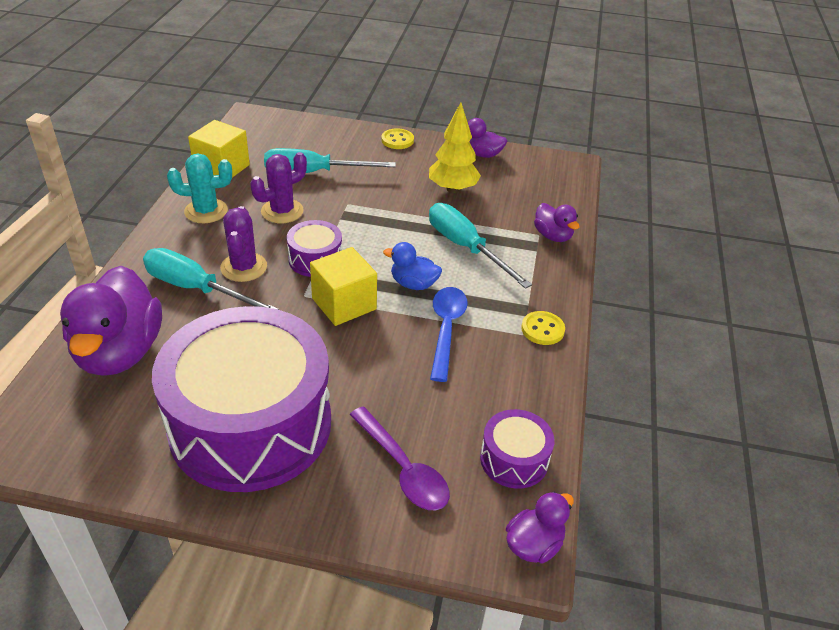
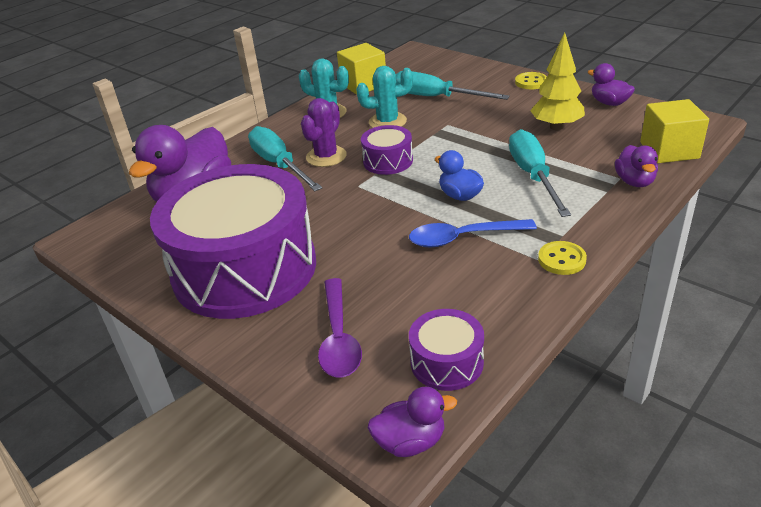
camera: 35 degrees right, 5 degrees down
purple cactus [250,152,307,223] -> turquoise cactus [356,66,413,128]
yellow cube [310,247,377,326] -> yellow cube moved to [640,99,709,163]
blue spoon [430,287,468,382] -> blue spoon turned 135 degrees counterclockwise [409,219,537,247]

